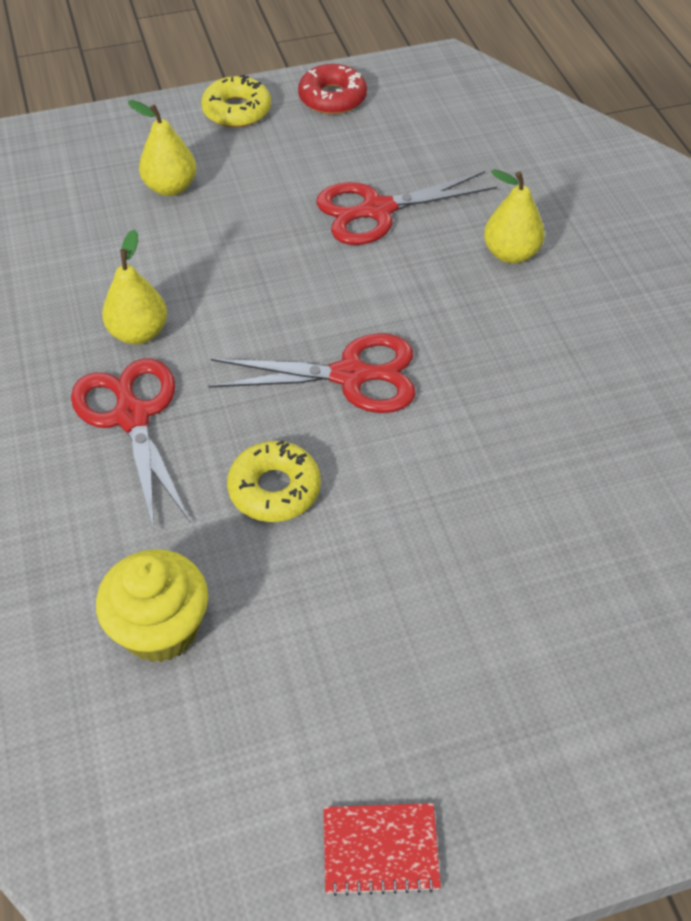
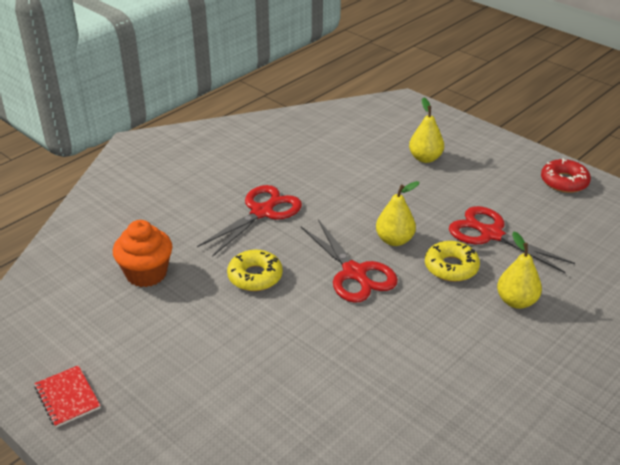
camera: 60 degrees right, 15 degrees down
yellow cupcake [96,549,208,663] -> orange cupcake [113,220,173,287]
yellow pear [102,230,167,345] -> yellow pear moved to [376,181,420,246]
yellow donut [201,74,271,128] -> yellow donut moved to [425,241,480,282]

